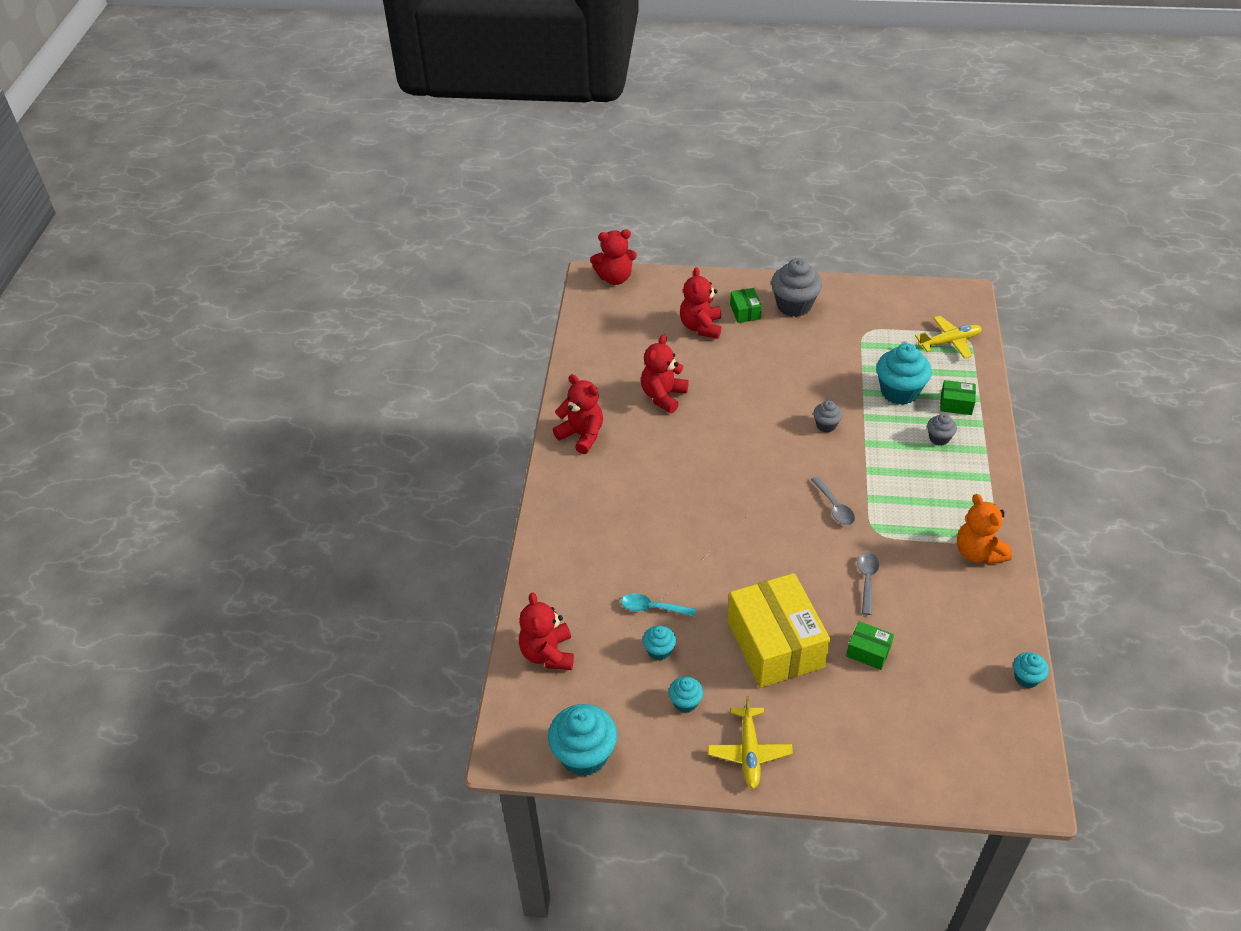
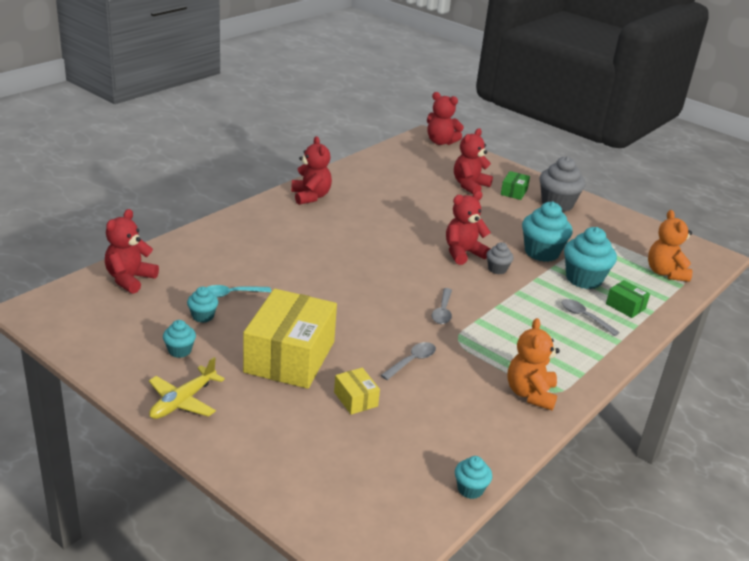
camera: 30 degrees right, 15 degrees down
turquoise cupcake [548,704,617,776] -> turquoise cupcake moved to [522,202,573,262]
turquoise spoon [621,593,696,617] -> turquoise spoon turned 60 degrees counterclockwise [206,285,271,298]
red teddy bear [641,334,689,413] -> red teddy bear moved to [446,191,491,265]
green box [846,621,894,670] -> yellow box [334,368,380,415]
yellow plane [915,316,982,359] -> orange teddy bear [648,210,692,282]
grey cupcake [927,413,957,446] -> grey spoon [561,299,620,336]

